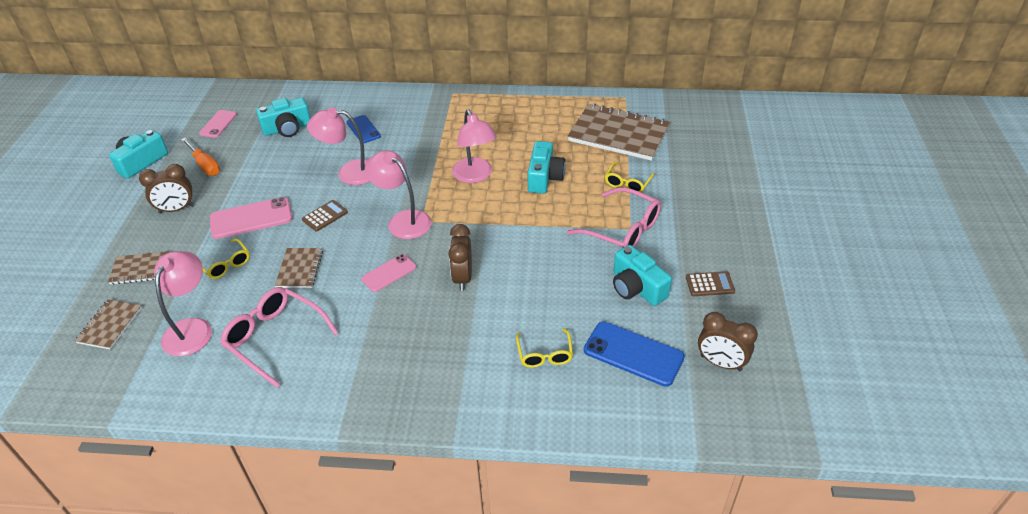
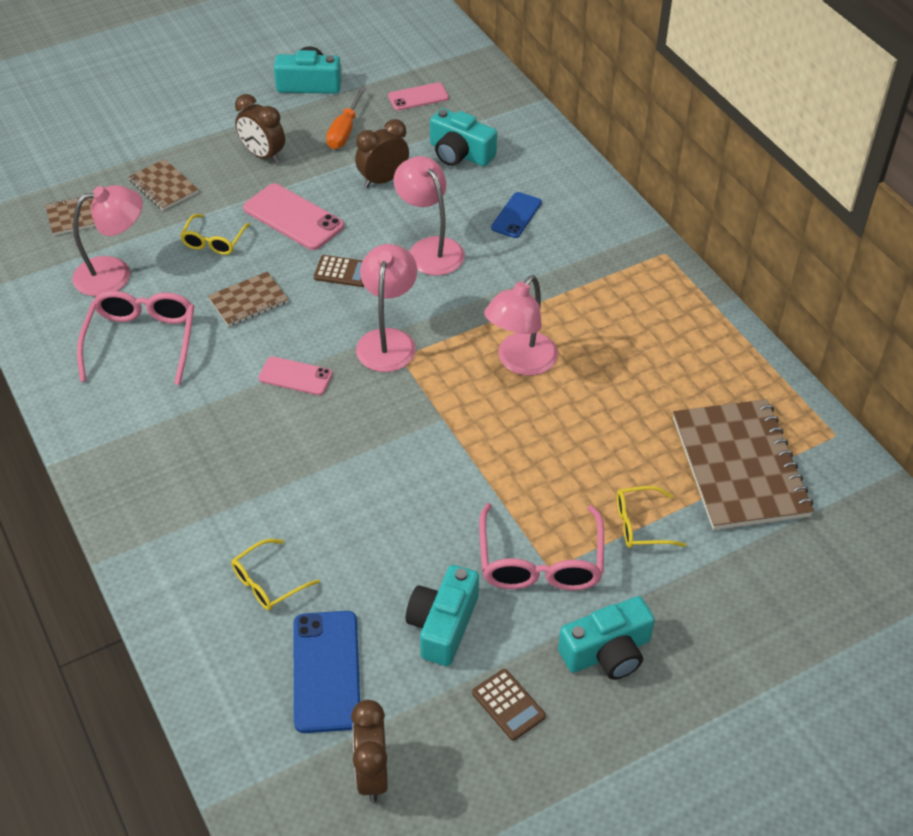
camera: 55 degrees right, 5 degrees up
brown clock [448,224,472,291] -> brown clock moved to [355,119,409,188]
turquoise camera [528,141,566,194] -> turquoise camera moved to [558,596,655,680]

